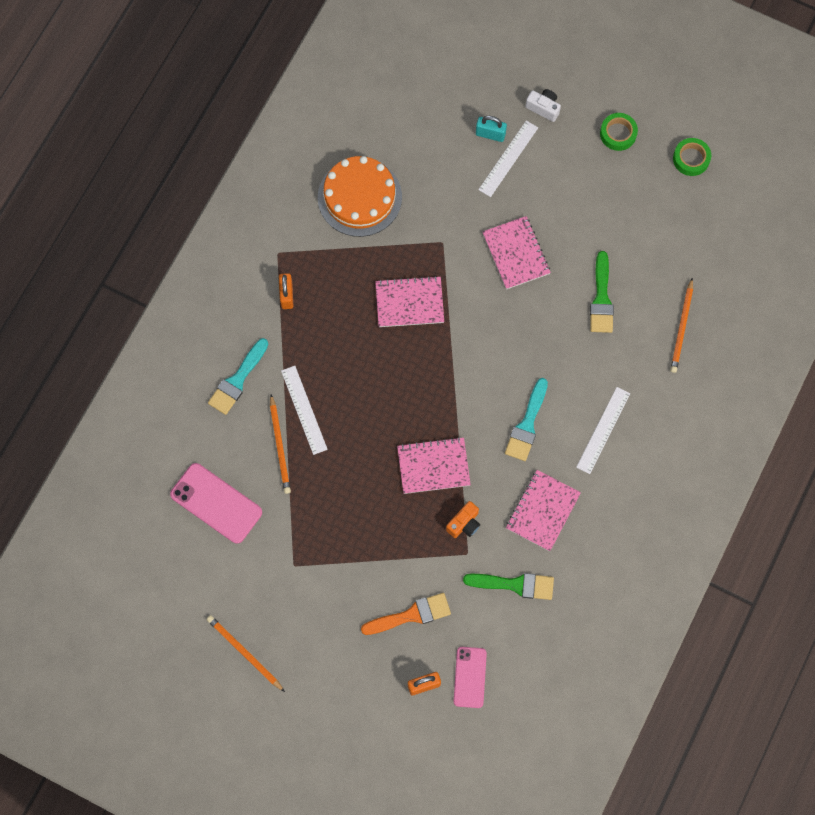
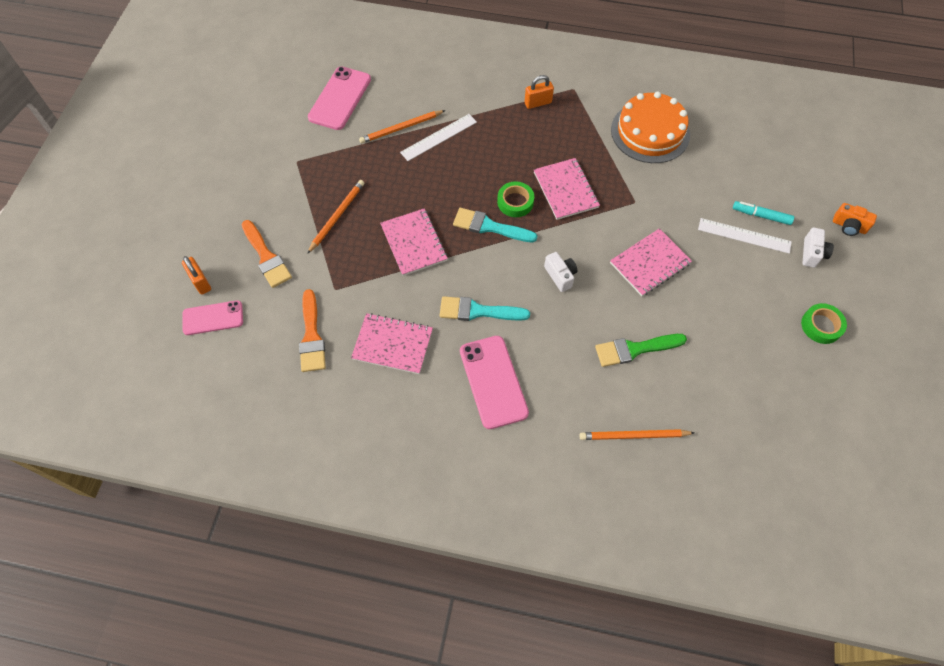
camera: 75 degrees right, 10 degrees down
orange pencil [207,615,285,692] -> orange pencil moved to [307,180,364,254]
turquoise brush [208,338,268,415] -> turquoise brush moved to [453,208,537,242]
orange camera [446,501,480,538] -> orange camera moved to [833,203,877,236]
green brush [463,573,554,600] -> orange brush [299,289,326,372]
turquoise padlock [476,116,507,142] -> turquoise marker [733,201,794,225]
white ruler [576,387,630,474] -> pink phone [460,336,529,429]
green tape [673,138,711,176] -> green tape moved to [497,181,534,217]
none -> white camera [544,252,577,292]

